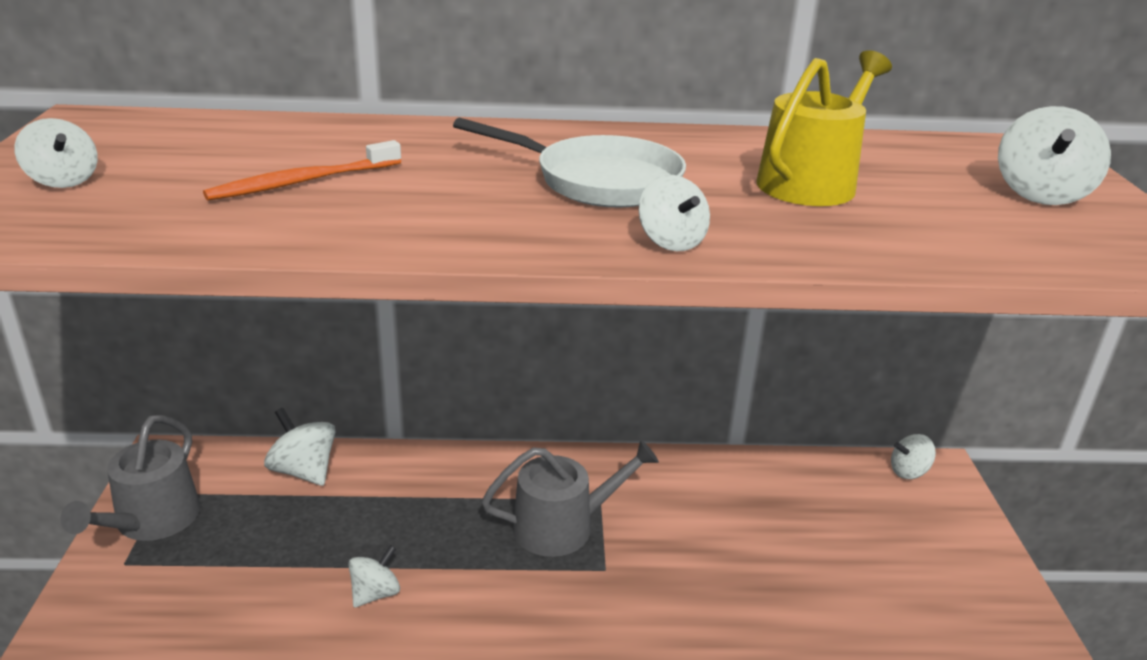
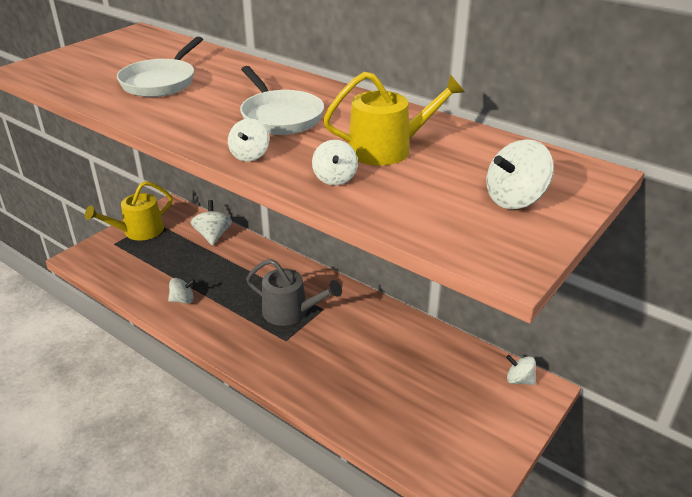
camera: 40 degrees right, 5 degrees up
white spinning top [14,118,98,188] -> white spinning top moved to [312,140,358,186]
grey watering can [60,415,200,541] -> yellow watering can [85,181,173,241]
orange toothbrush [203,140,401,201] -> white pan [117,37,203,97]

